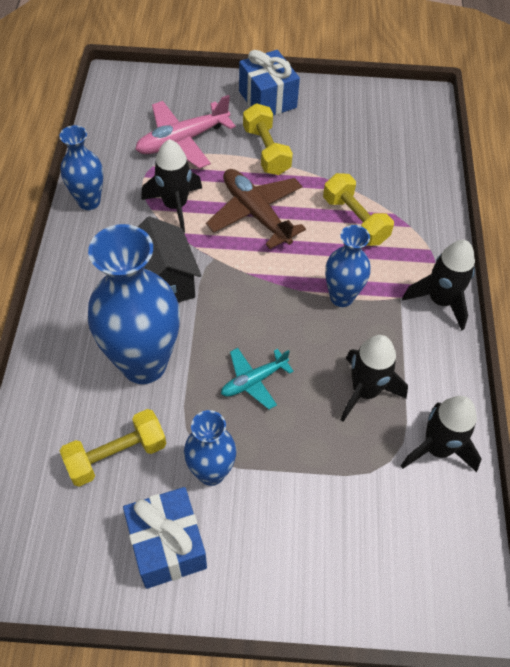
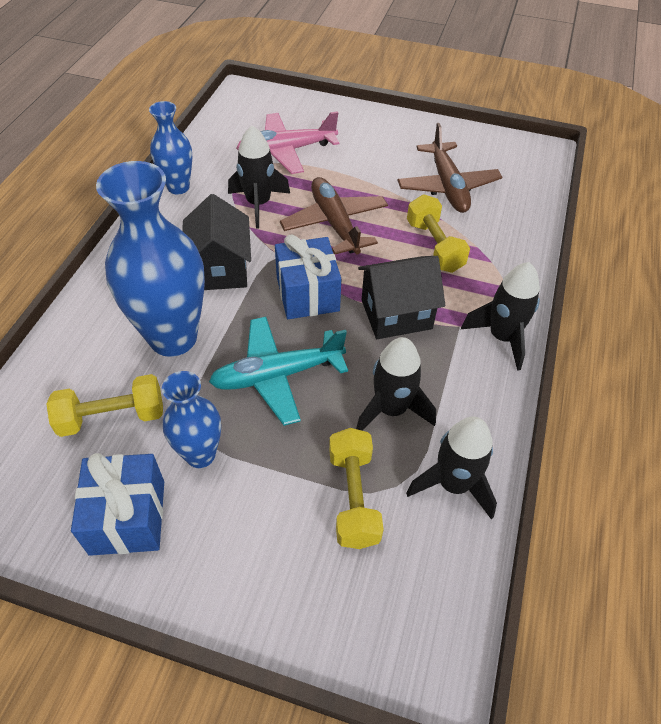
camera: 15 degrees right, 5 degrees down
turquoise plane [221,348,294,409] -> turquoise plane [209,317,348,426], size x1.66
blue gift [239,50,300,116] -> blue gift moved to [275,235,341,319]
yellow dumbbell [243,103,293,175] -> yellow dumbbell moved to [329,428,384,549]
blue vase [325,225,371,307] -> black house [358,256,445,339]
none -> brown plane [397,123,502,213]

